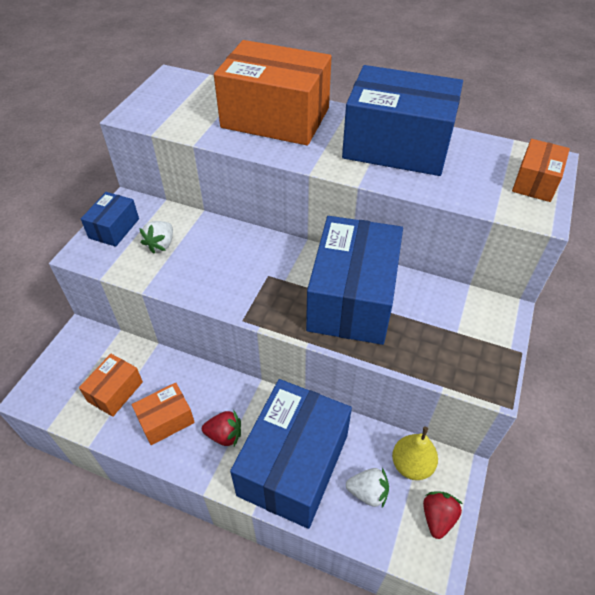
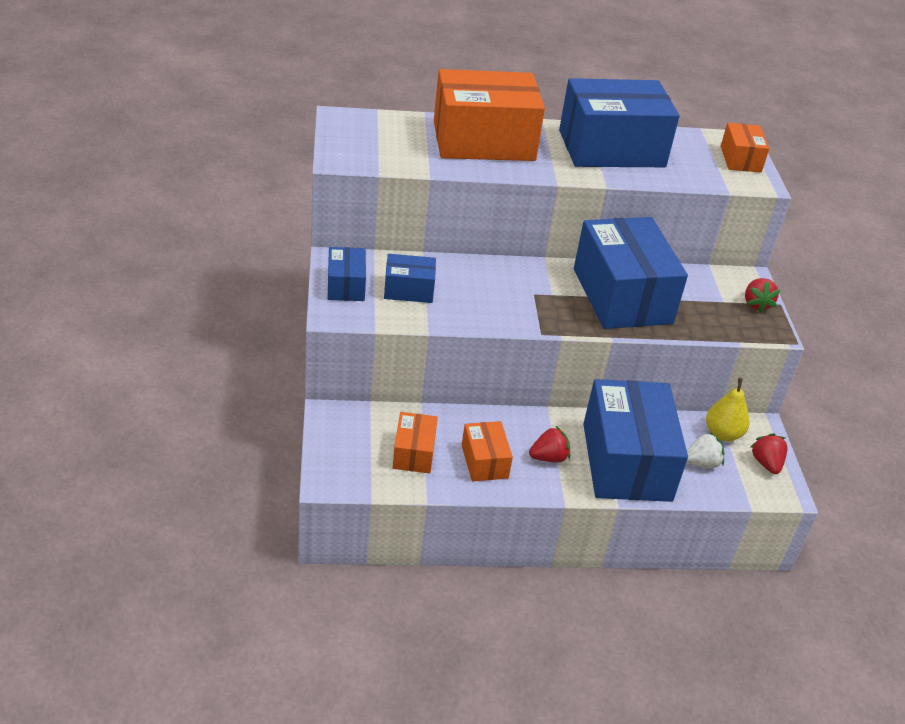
camera: 30 degrees left, 10 degrees down
orange box [132,383,195,445] -> orange box turned 45 degrees counterclockwise [462,421,513,482]
white strawberry [139,221,173,254] -> blue box [384,254,436,303]
none -> red strawberry [745,278,781,313]

